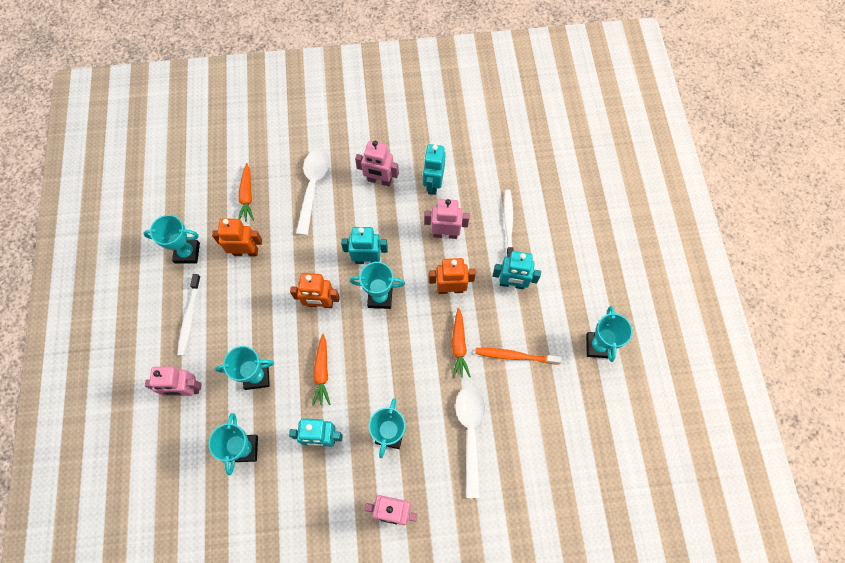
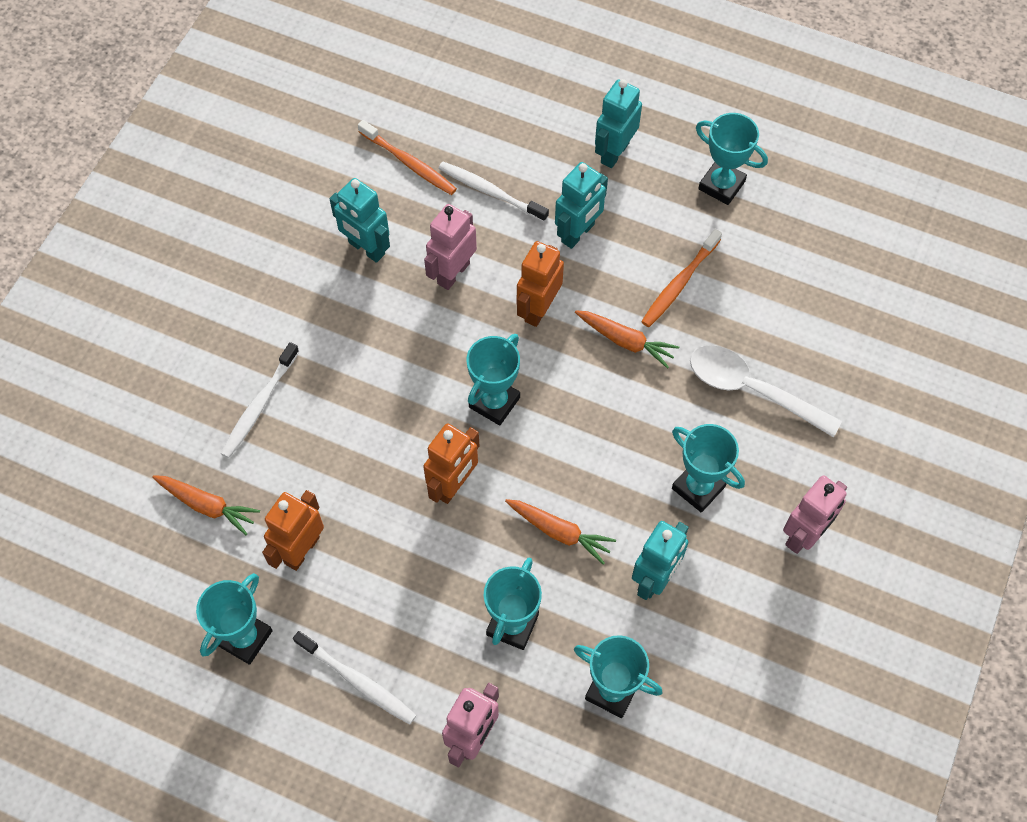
camera: 60 degrees left, 5 degrees down
white spoon [296,149,330,236] -> white toothbrush [220,342,299,458]
turquoise robot [341,227,388,264] -> turquoise robot moved to [595,79,642,168]
pink robot [355,141,399,186] -> none
none -> orange toothbrush [358,120,457,195]

